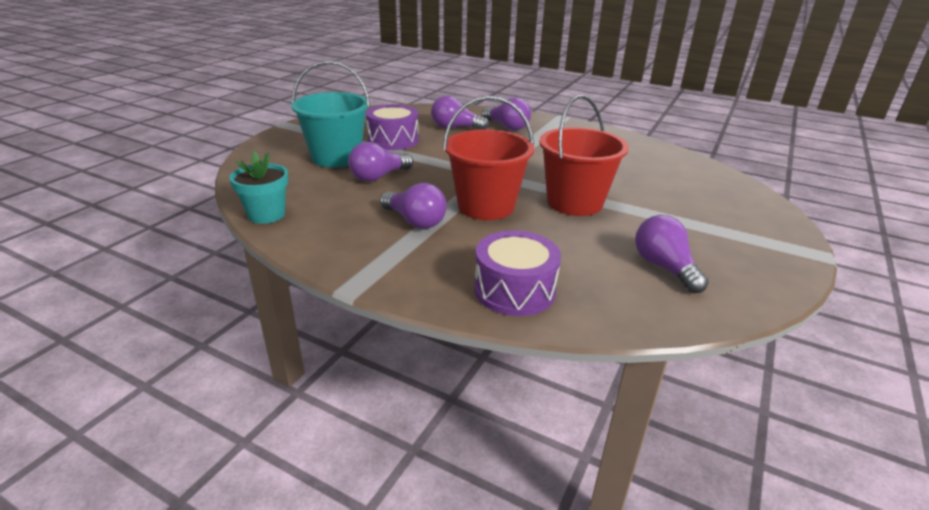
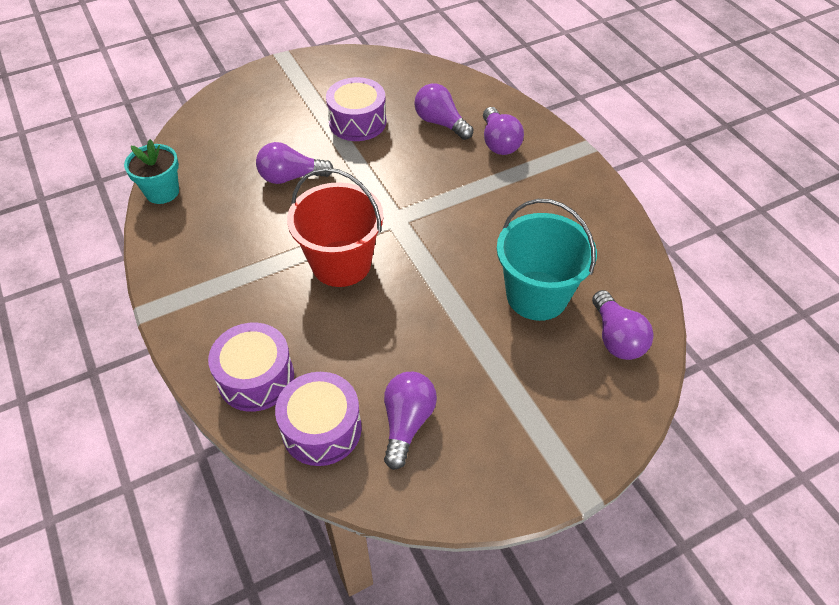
camera: 35 degrees right, 20 degrees up
turquoise bucket [291,61,370,168] -> turquoise bucket moved to [497,199,597,321]
purple light bulb [380,183,447,229] -> purple light bulb moved to [592,290,654,360]
red bucket [539,95,629,216] -> none
none -> purple drum [275,372,362,466]

